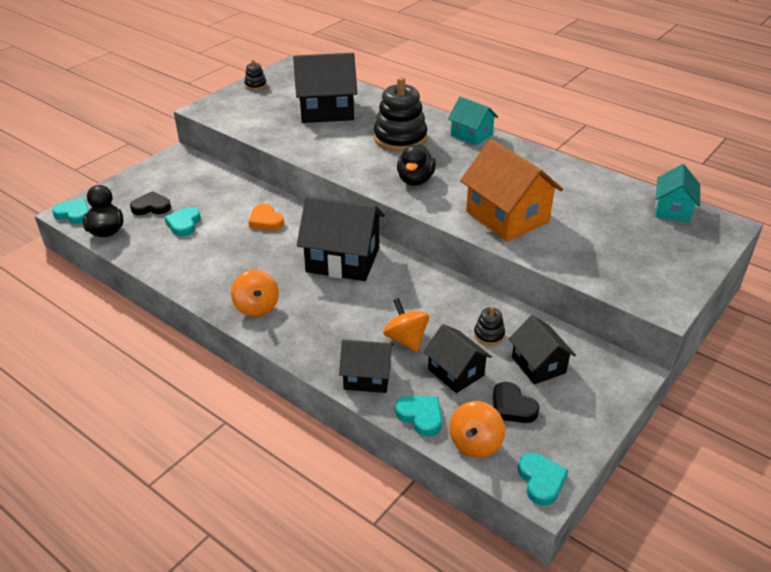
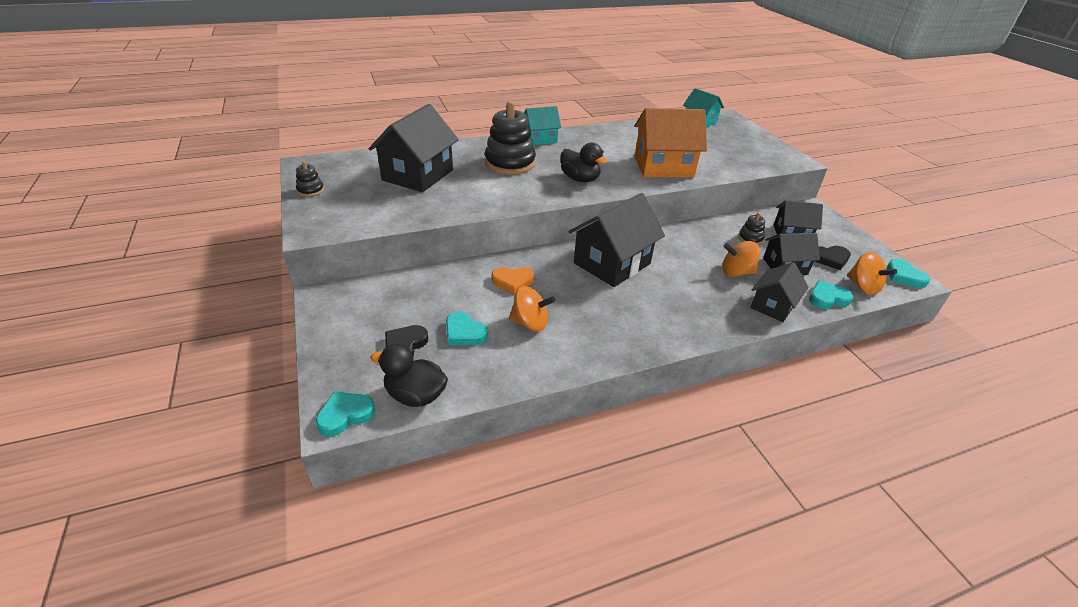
camera: 60 degrees left, 0 degrees up
orange spinning top [231,270,279,317] -> orange spinning top moved to [509,286,555,332]
turquoise heart [518,453,568,506] -> turquoise heart turned 135 degrees counterclockwise [887,259,930,288]

